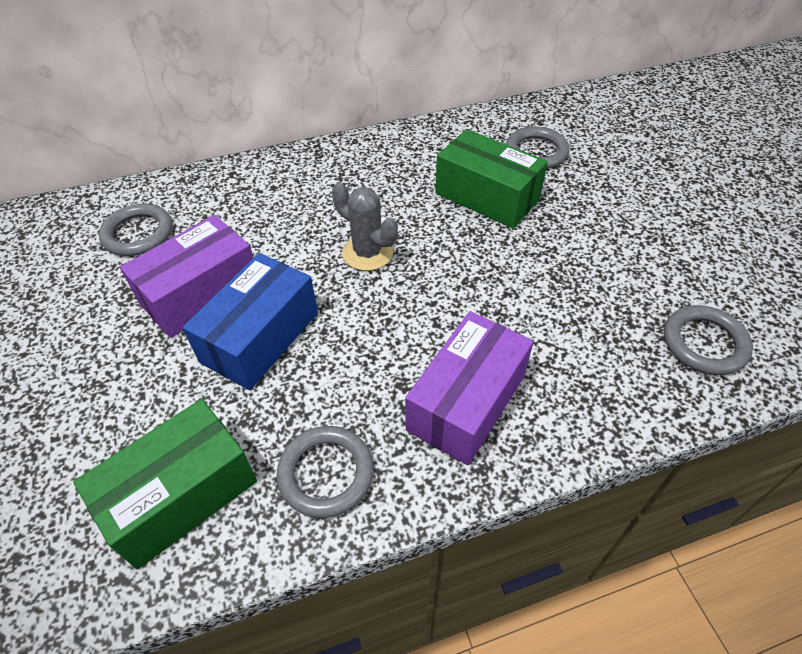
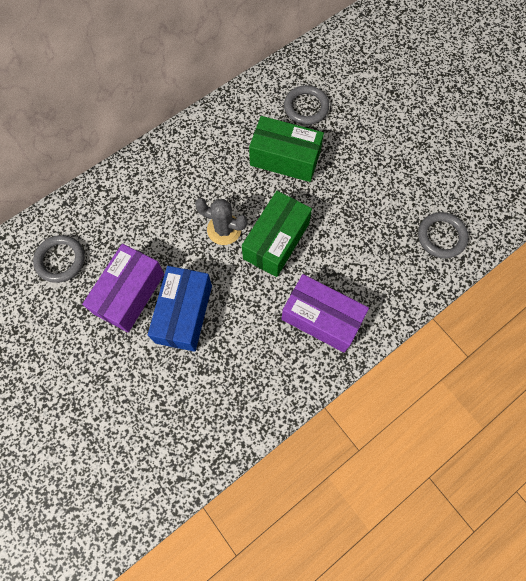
camera: 20 degrees left, 20 degrees up
green box [73,399,257,569] -> green box moved to [242,191,312,277]
grey ring [277,426,374,518] -> none
purple box [405,311,534,466] -> purple box turned 75 degrees counterclockwise [281,274,369,353]

